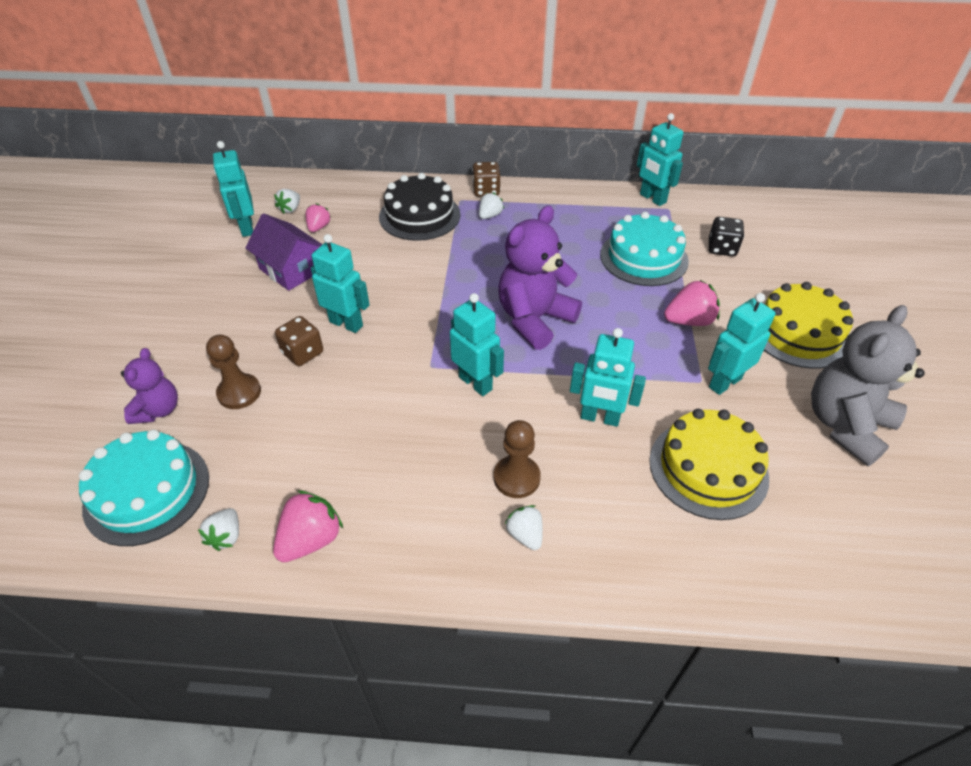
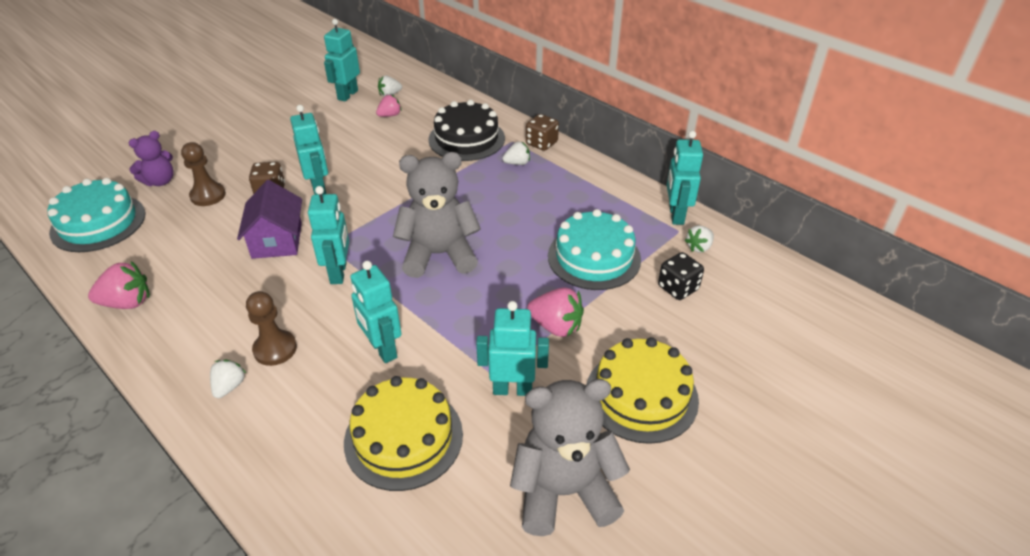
camera: 40 degrees right, 5 degrees down
white strawberry [198,508,239,551] -> white strawberry moved to [684,226,714,253]
purple house [245,213,323,291] -> purple house moved to [237,180,302,259]
purple teddy bear [499,206,582,350] -> grey teddy bear [393,152,481,278]

